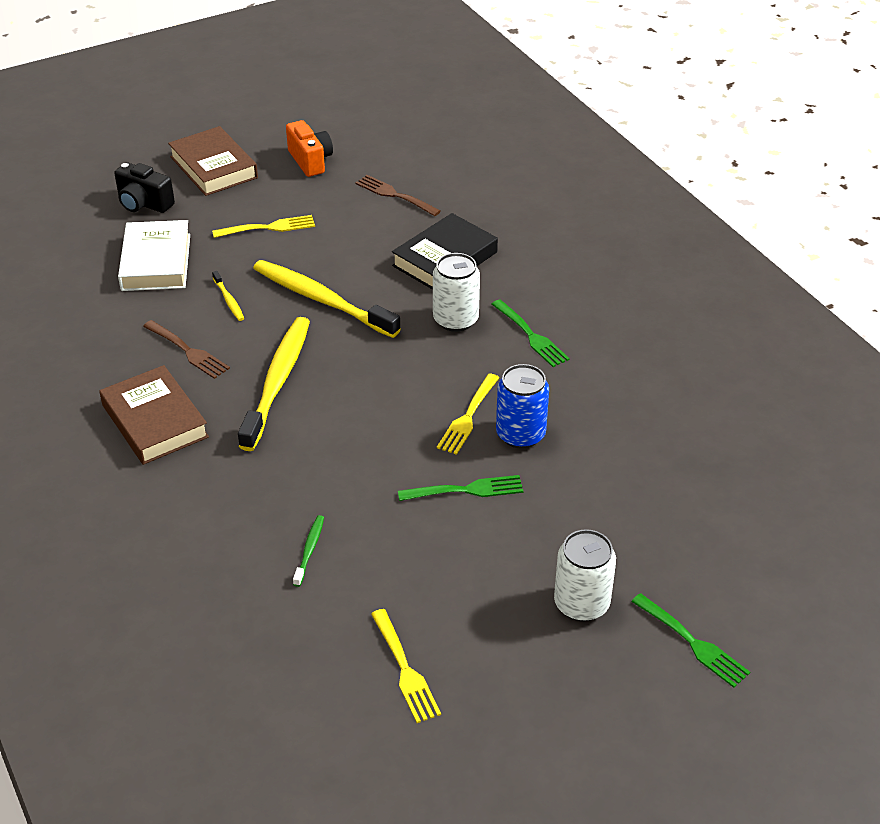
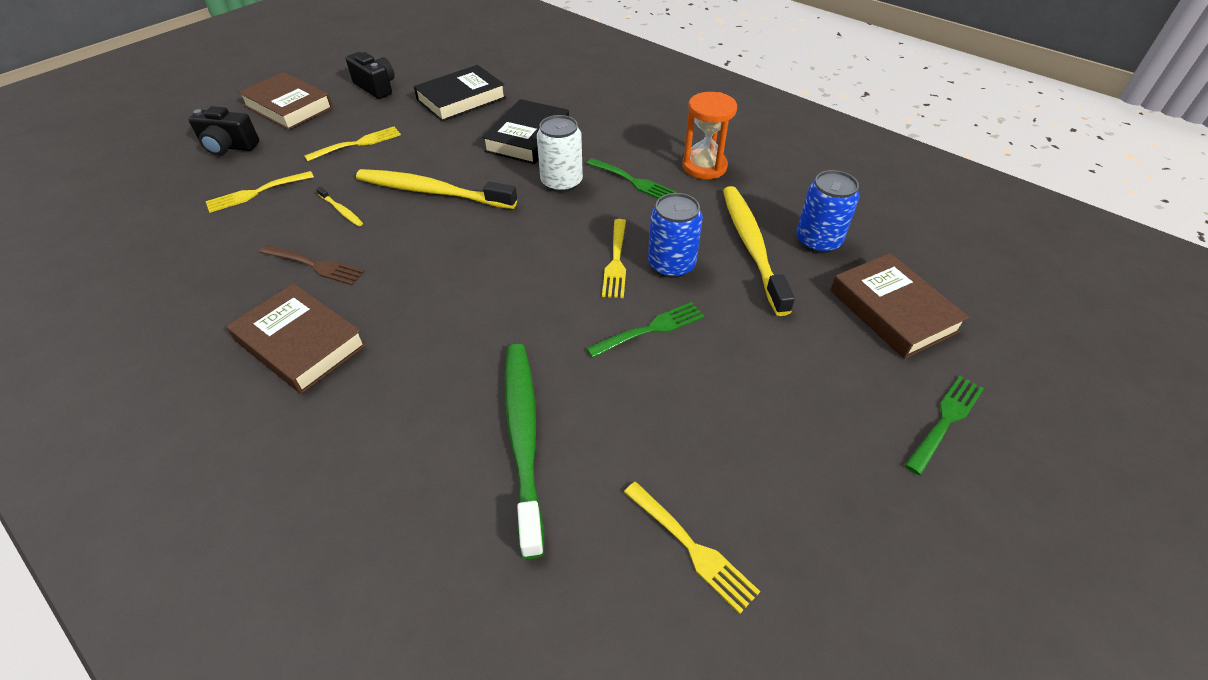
camera: 20 degrees left, 5 degrees up
white book [118,220,190,291] -> yellow fork [206,171,314,213]
yellow toothbrush [238,317,310,451] -> yellow toothbrush moved to [723,186,795,316]
orange camera [286,120,333,177] -> black camera [346,52,395,99]
green toothbrush [293,515,324,587] -> green toothbrush [505,344,544,559], size x2.37
brown fork [356,175,441,216] -> black book [414,65,506,121]
white can [554,529,616,622] -> none
green fork [631,593,750,688] -> green fork turned 75 degrees counterclockwise [905,376,984,475]
none -> orange hourglass [682,92,737,179]
none -> blue can [796,170,859,253]
none -> brown book [830,253,969,359]

